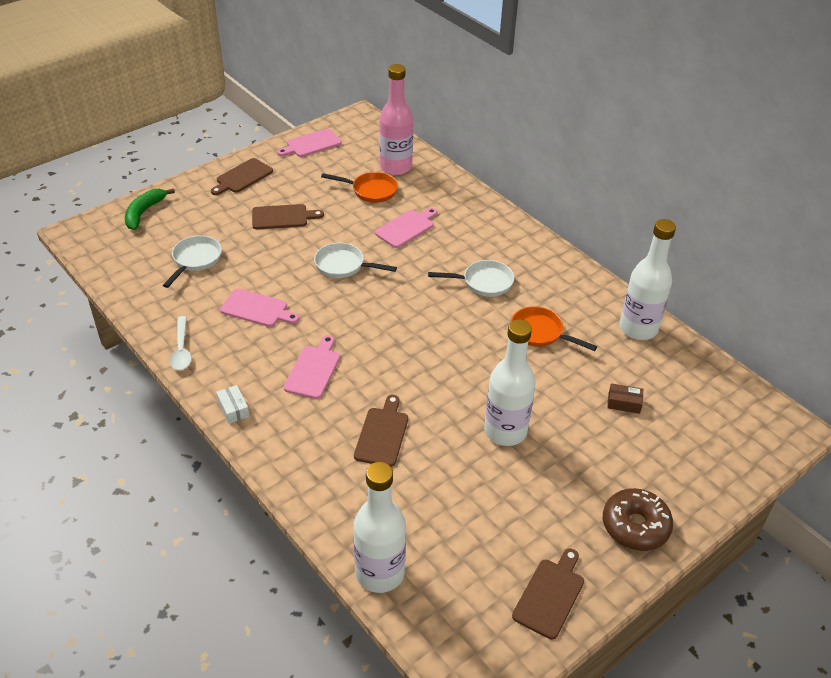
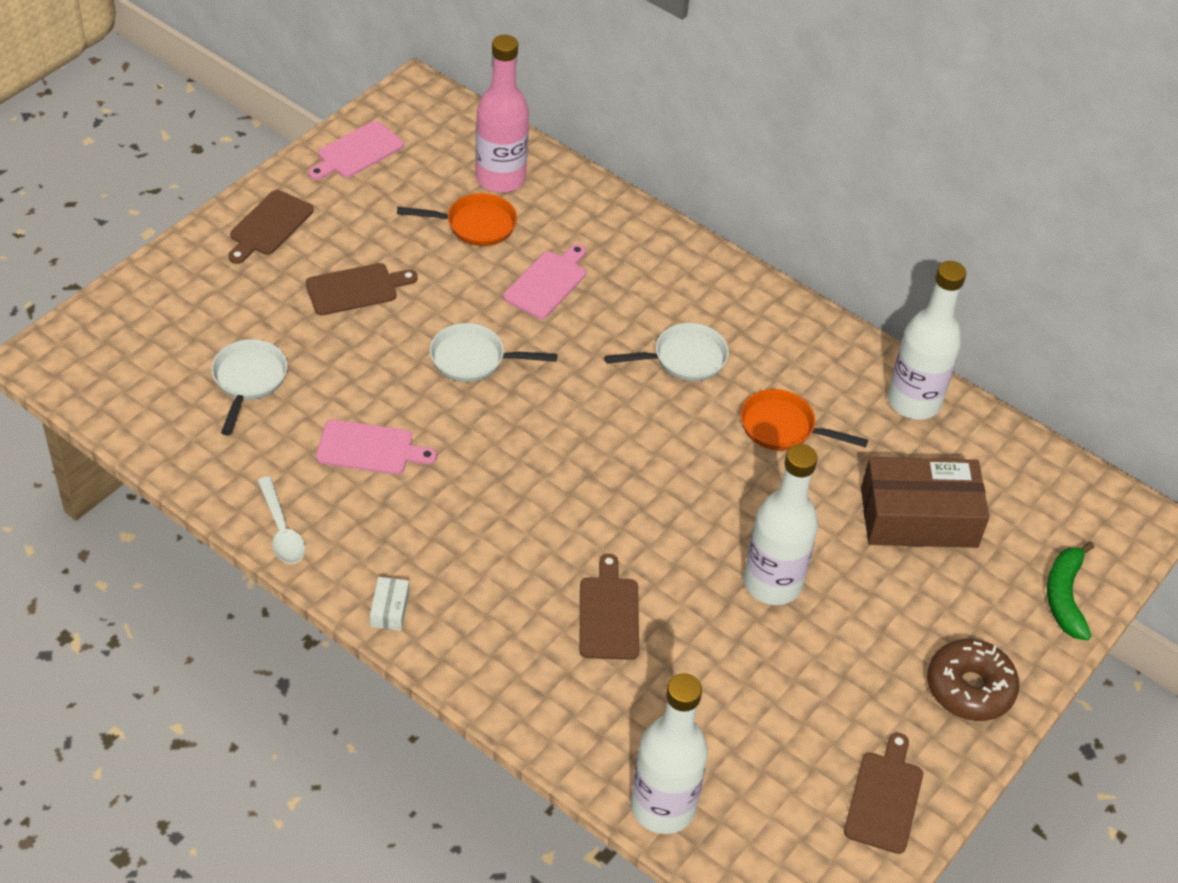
camera: 15 degrees left, 5 degrees up
green banana [125,188,175,230] -> green banana moved to [1047,542,1094,640]
white box [216,385,249,424] -> white box turned 45 degrees clockwise [370,577,409,631]
pink cutting board [284,335,340,399] -> none
brown box [607,383,643,414] -> brown box [861,457,989,548], size x2.49

